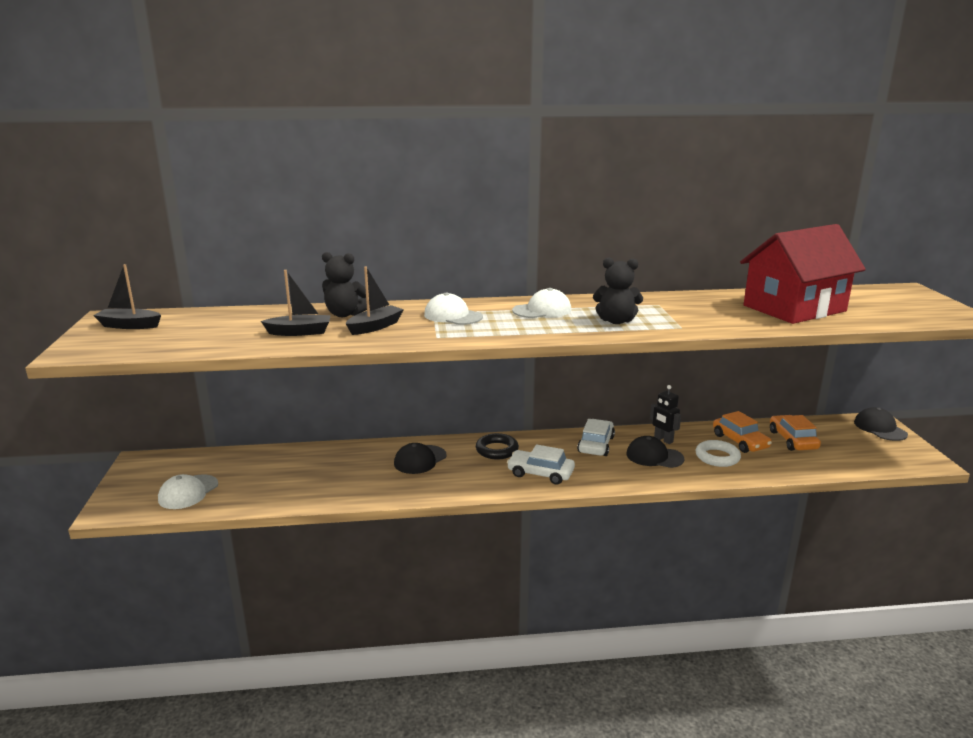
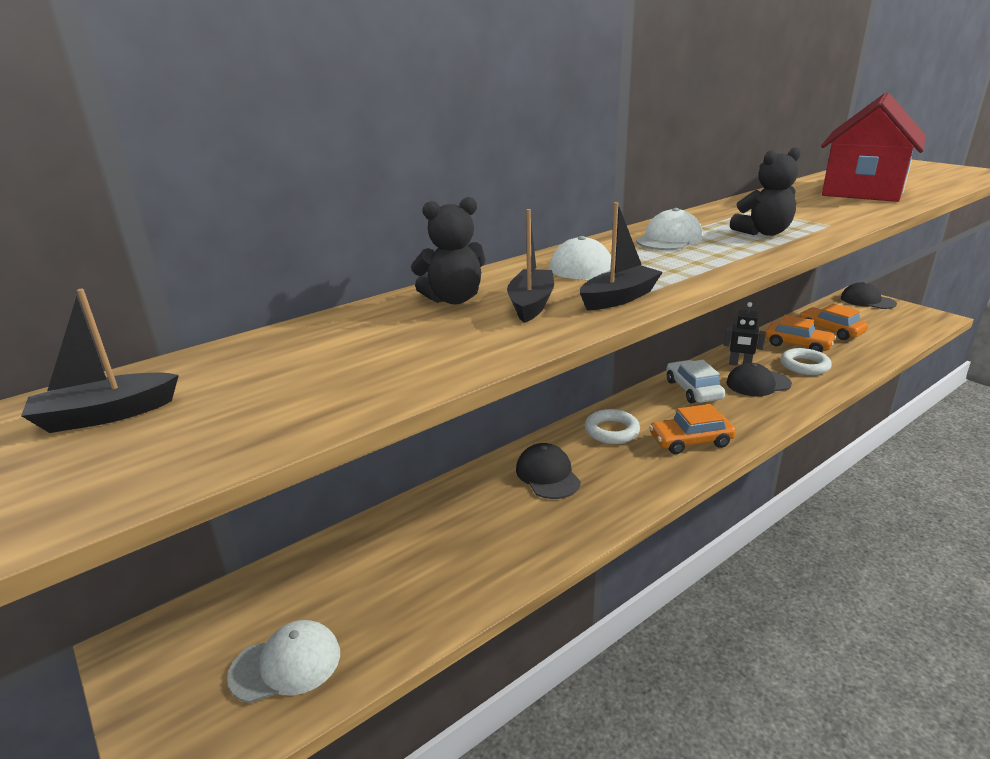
camera: 30 degrees left, 5 degrees up
white cap [158,474,218,509] -> white cap turned 105 degrees counterclockwise [227,620,340,703]
black boat [261,270,331,336] -> black boat moved to [580,202,663,310]
black cap [394,443,447,474] -> black cap turned 150 degrees clockwise [516,443,581,499]
black ring [476,433,519,459] -> white ring [585,409,640,444]
white car [507,444,575,485] -> orange car [649,404,736,454]

